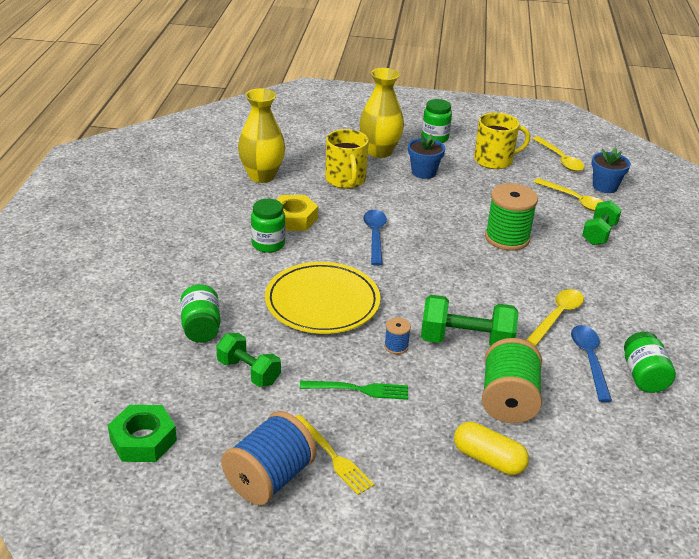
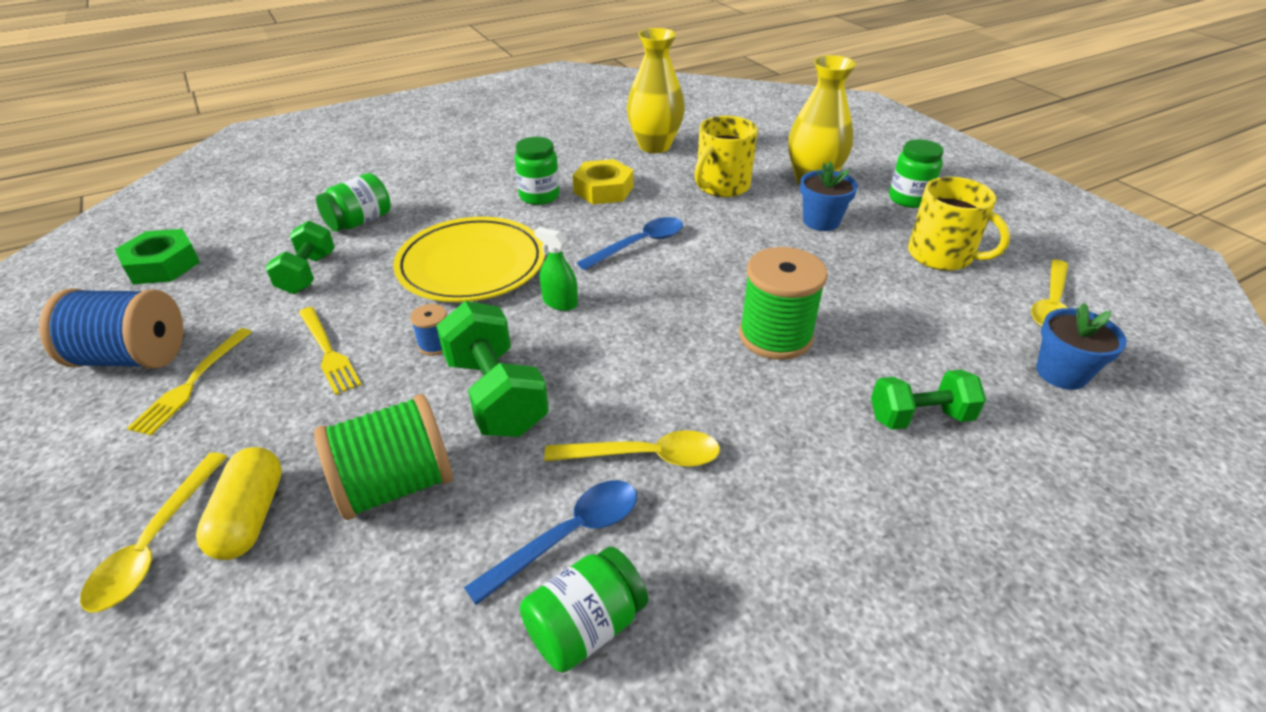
camera: 55 degrees right, 5 degrees up
green fork [300,381,408,400] -> yellow fork [299,307,362,395]
yellow spoon [533,178,604,211] -> yellow spoon moved to [80,452,228,612]
none -> green spray bottle [534,227,578,311]

